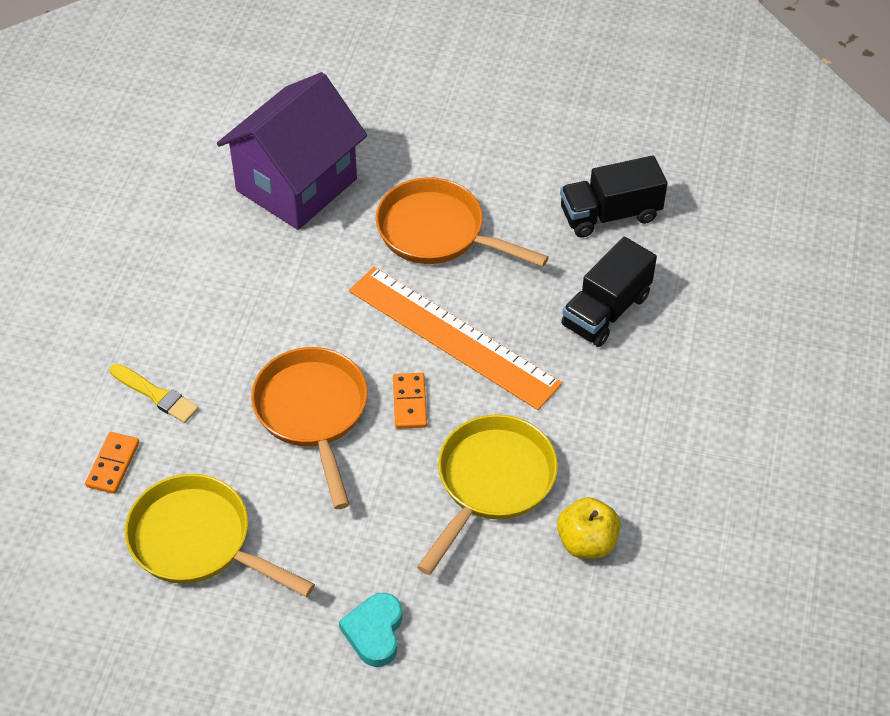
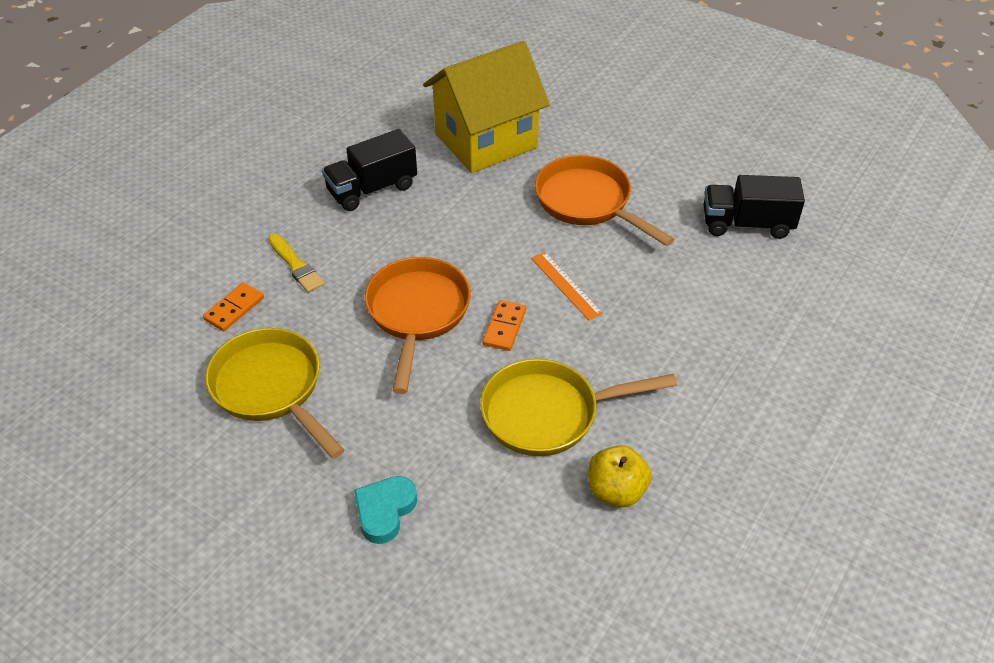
camera: 20 degrees right, 5 degrees down
purple house [217,72,367,230] -> yellow house [423,41,550,173]
orange ruler [349,267,562,410] -> orange ruler [531,252,603,320], size x0.46
yellow pan [417,414,558,575] -> yellow pan turned 150 degrees counterclockwise [480,359,677,456]
black truck [561,237,657,347] -> black truck moved to [322,129,417,211]

